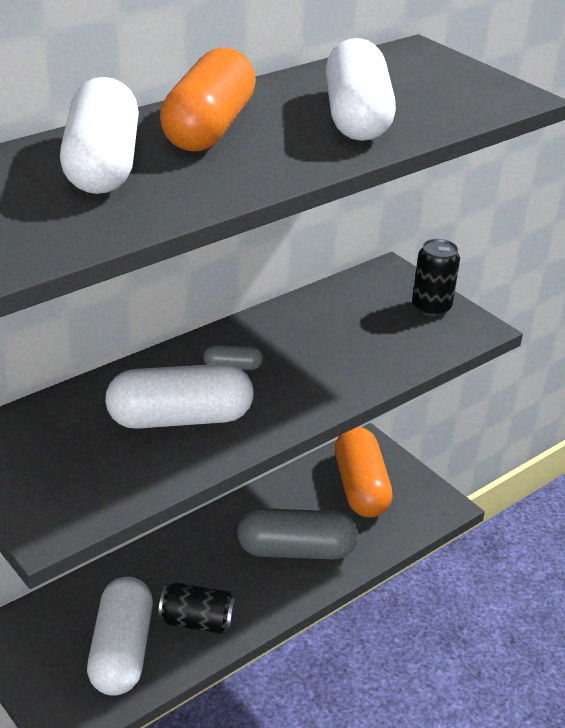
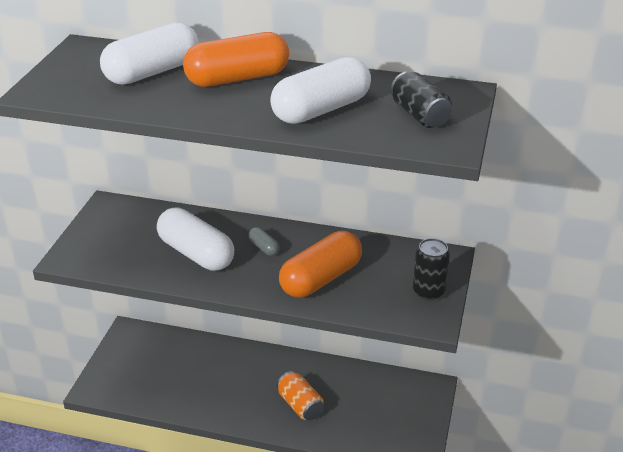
camera: 55 degrees right, 0 degrees up
white capsule [87,577,153,696] -> none
black can [158,583,237,634] -> black can moved to [391,71,452,128]
grey capsule [237,508,358,560] -> orange can [277,371,324,421]
orange capsule [335,427,393,517] -> orange capsule moved to [279,231,362,298]

